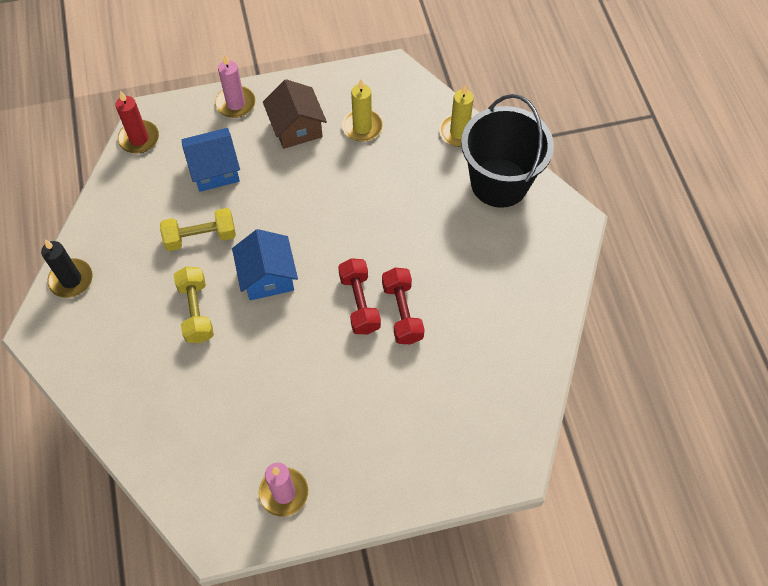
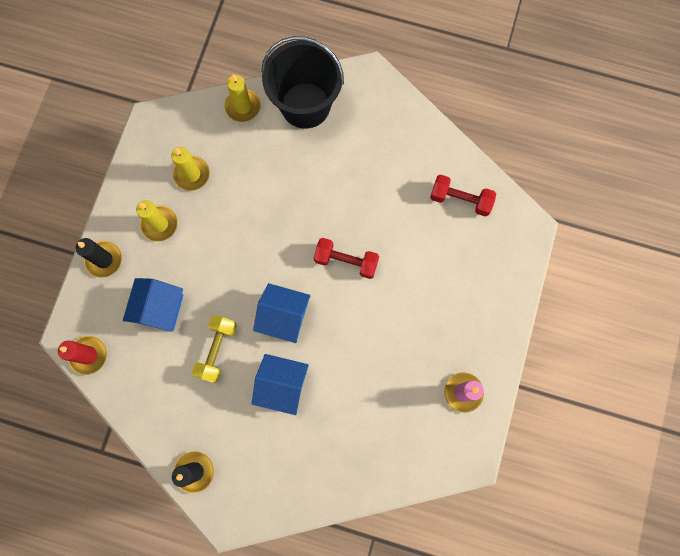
camera: 60 degrees left, 15 degrees up
yellow dumbbell [174,267,214,343] -> blue house [252,354,309,415]
pink candle [215,55,256,118] -> black candle [76,238,122,278]
brown house [263,79,327,149] -> yellow candle [136,200,178,242]
red dumbbell [382,268,425,344] -> red dumbbell moved to [430,175,496,216]

